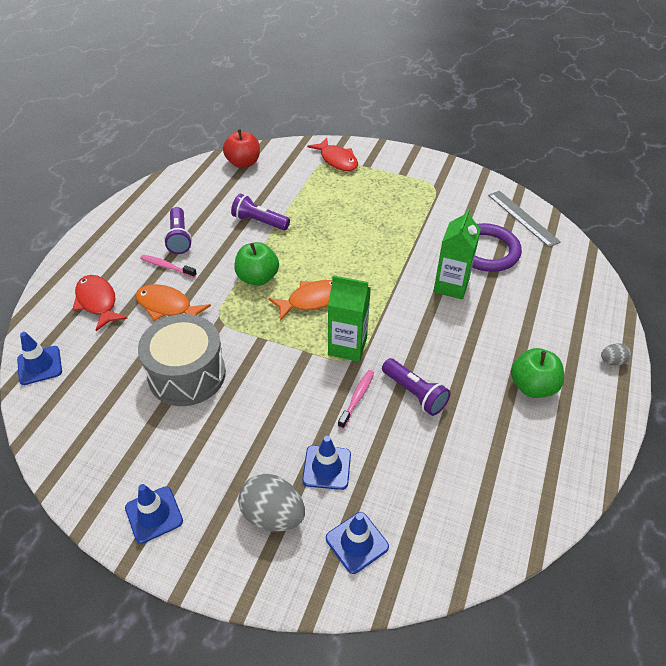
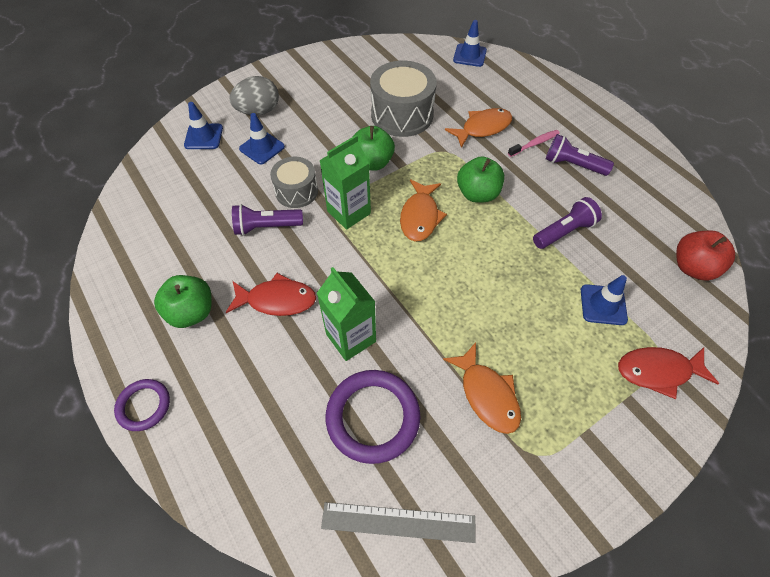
camera: 125 degrees right, 10 degrees up
red fish [72,275,128,331] -> red fish moved to [226,273,316,316]
blue traffic cone [125,484,183,544] -> blue traffic cone moved to [581,275,628,325]
pink toothbrush [338,370,374,429] -> grey drum [270,157,318,208]
grey egg [601,343,631,366] -> purple ring [114,379,170,431]
none -> green apple [353,126,395,171]
none -> orange fish [443,342,521,434]

